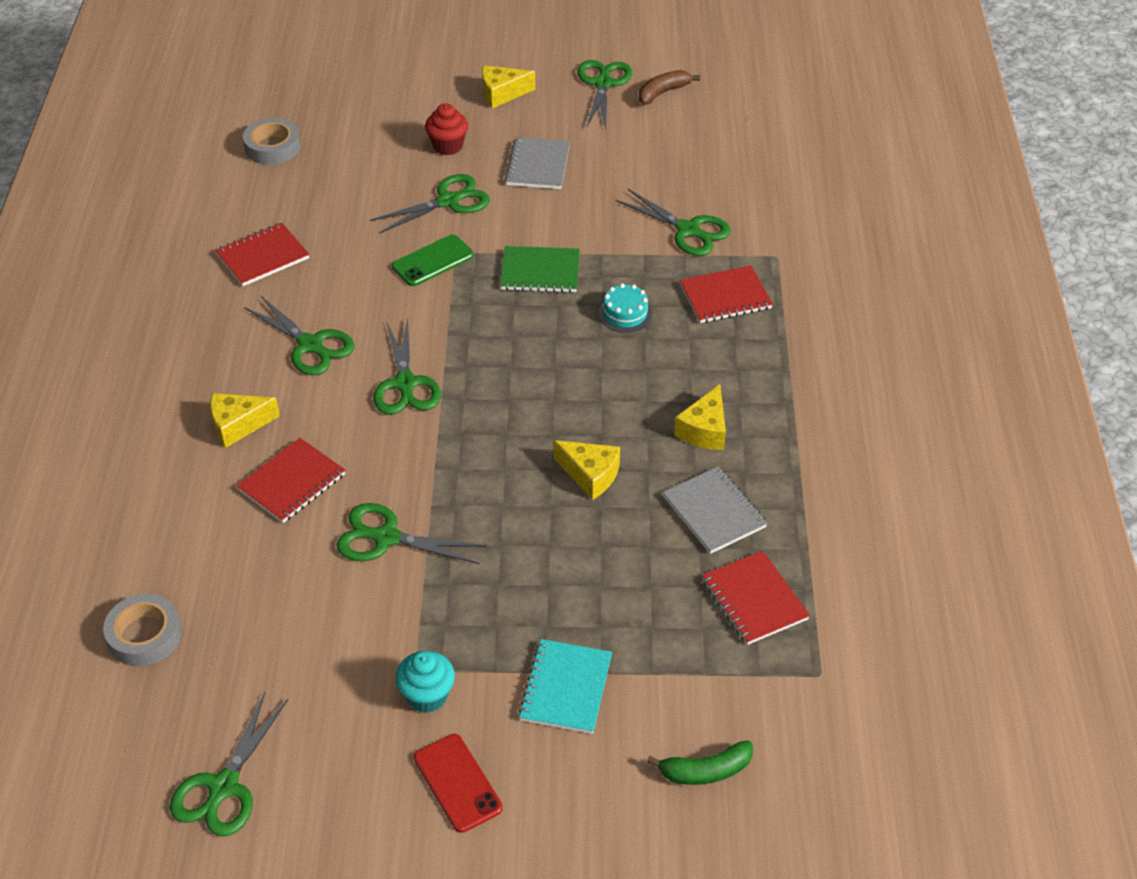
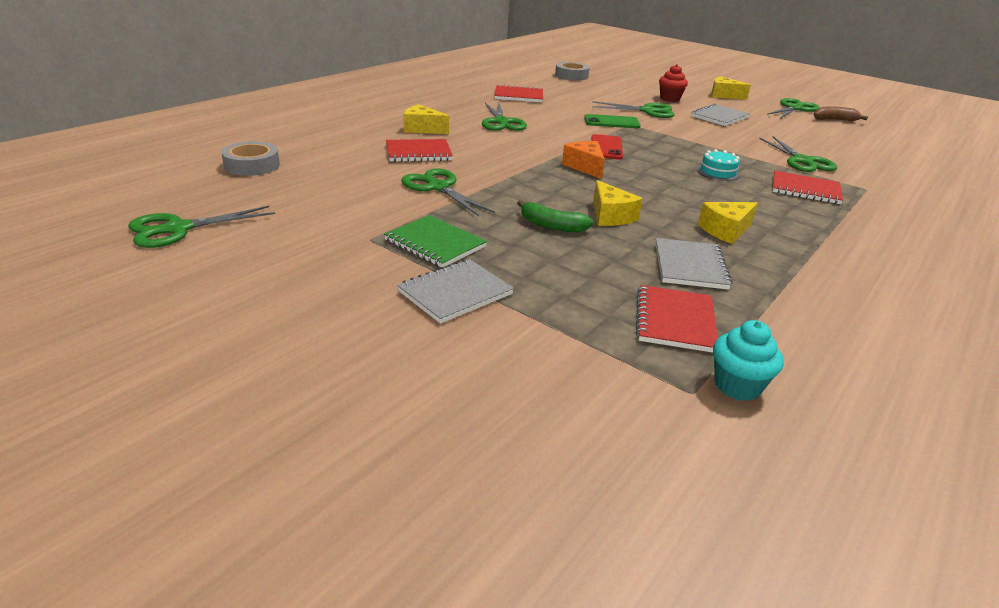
camera: 35 degrees right, 15 degrees down
green scissors [373,318,441,415] -> none
turquoise cupcake [395,651,455,713] -> turquoise cupcake moved to [713,320,784,401]
red phone [414,734,503,833] -> red phone moved to [591,134,623,160]
green notebook [500,246,580,293] -> green notebook moved to [384,215,487,267]
turquoise notebook [519,639,612,734] -> grey notebook [397,259,514,323]
green banana [647,741,753,785] -> green banana moved to [517,200,593,232]
none -> orange cheese [562,141,605,179]

